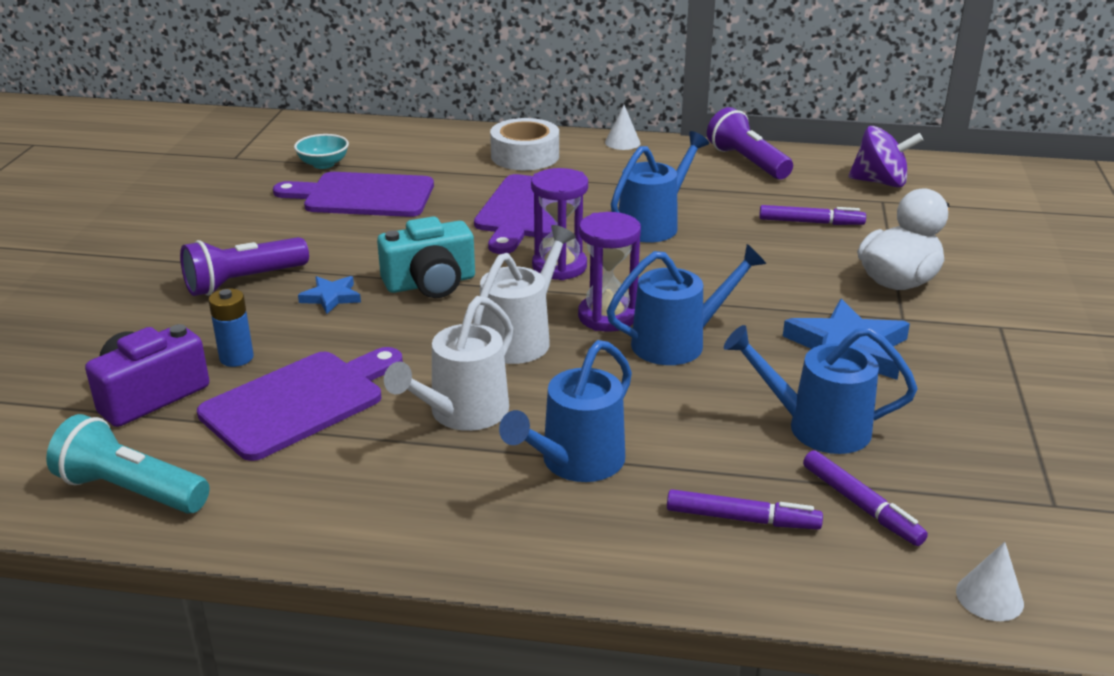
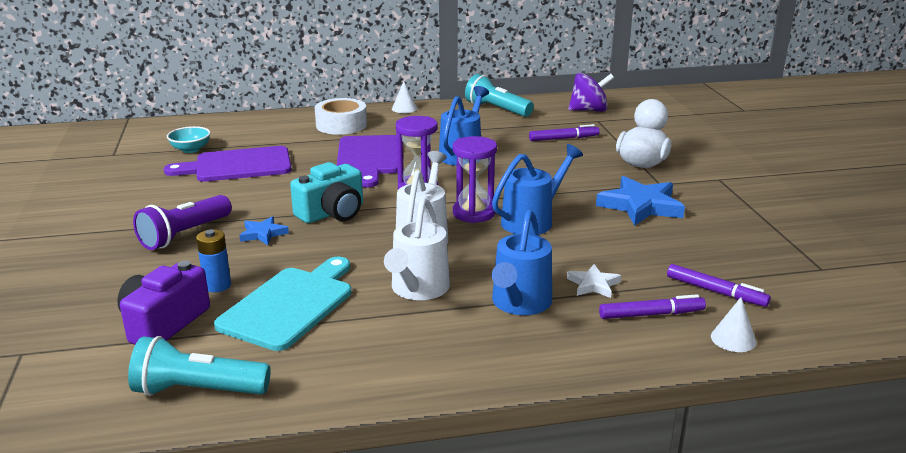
camera: 20 degrees left, 5 degrees down
purple cutting board [197,347,403,461] -> turquoise cutting board [214,257,351,351]
purple flashlight [707,107,793,179] -> turquoise flashlight [465,74,534,117]
blue watering can [724,325,917,454] -> none
white cone [956,542,1024,621] -> white cone moved to [711,297,756,352]
none -> white star [567,264,621,298]

